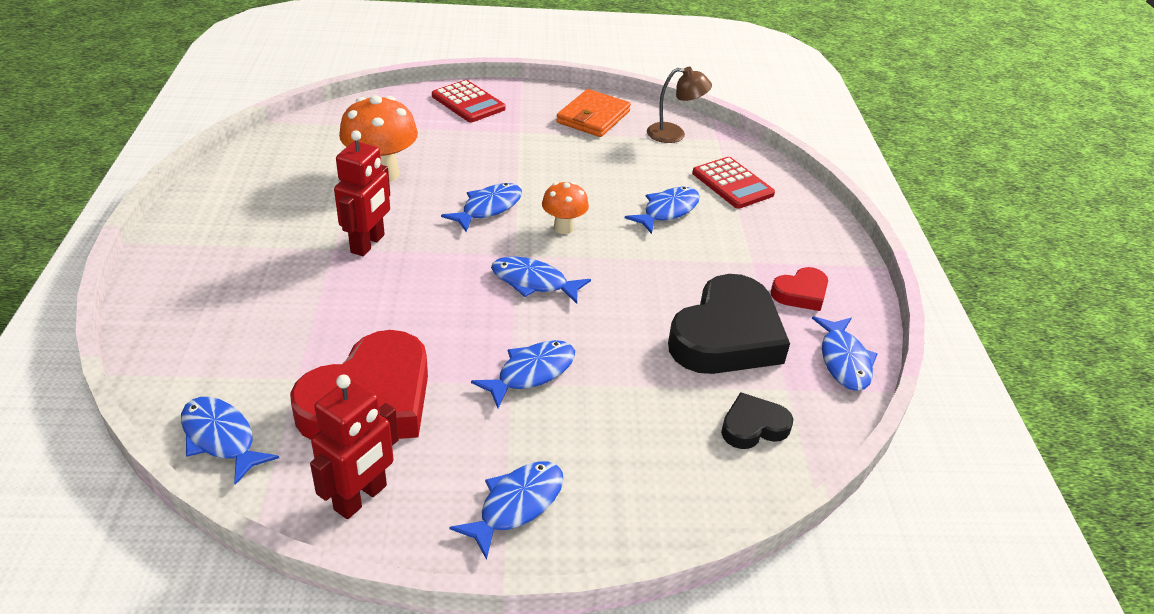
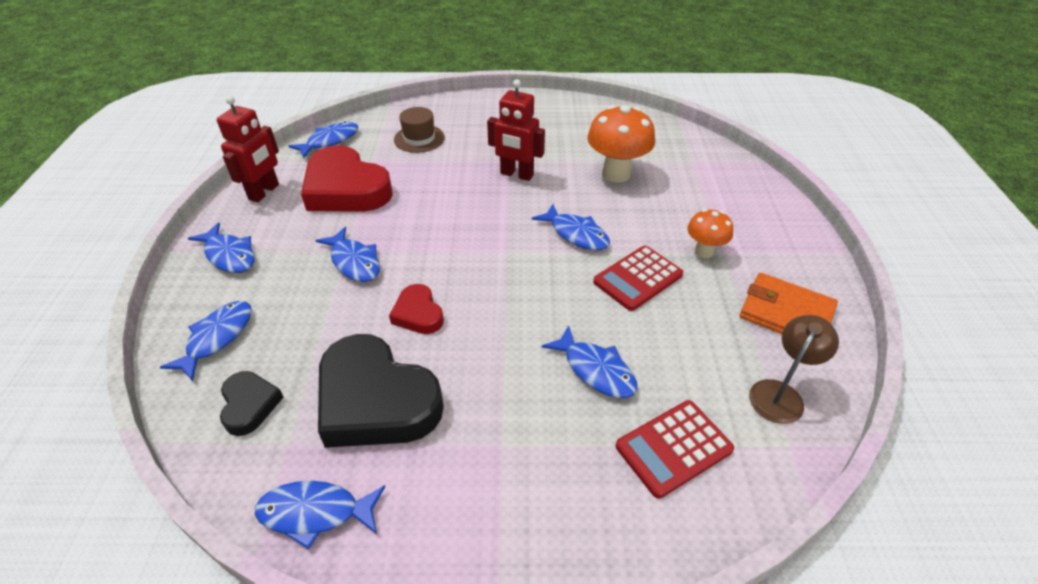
camera: 95 degrees right, 5 degrees up
red robot [310,375,399,519] -> red robot turned 105 degrees counterclockwise [217,96,279,202]
red calculator [432,80,506,122] -> red calculator moved to [593,246,683,311]
blue fish [491,256,591,304] -> blue fish moved to [160,301,252,381]
orange mushroom [542,182,589,234] -> orange mushroom moved to [687,209,733,258]
brown lamp [647,67,712,143] -> brown lamp turned 150 degrees counterclockwise [749,315,839,424]
red heart [770,267,828,311] -> red heart moved to [389,284,444,334]
none -> brown hat [394,107,445,153]

